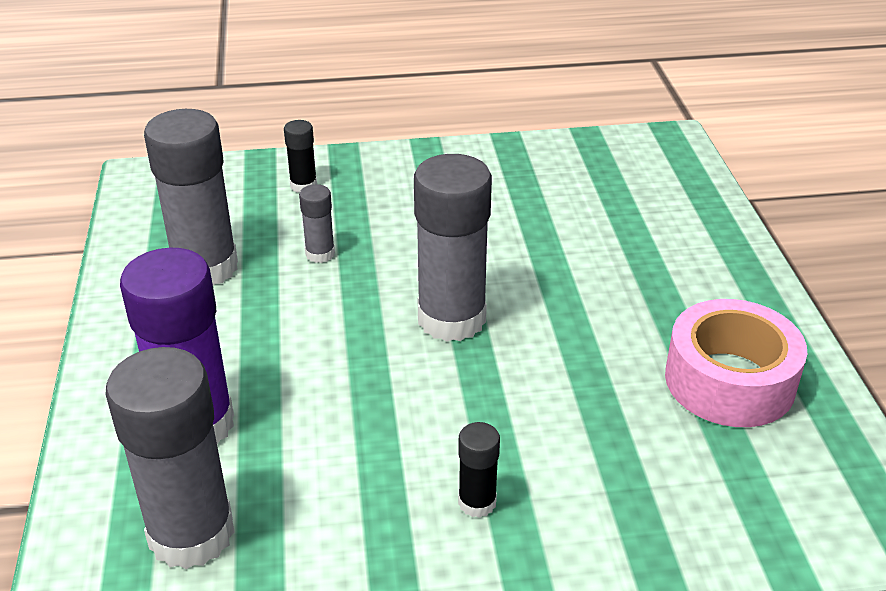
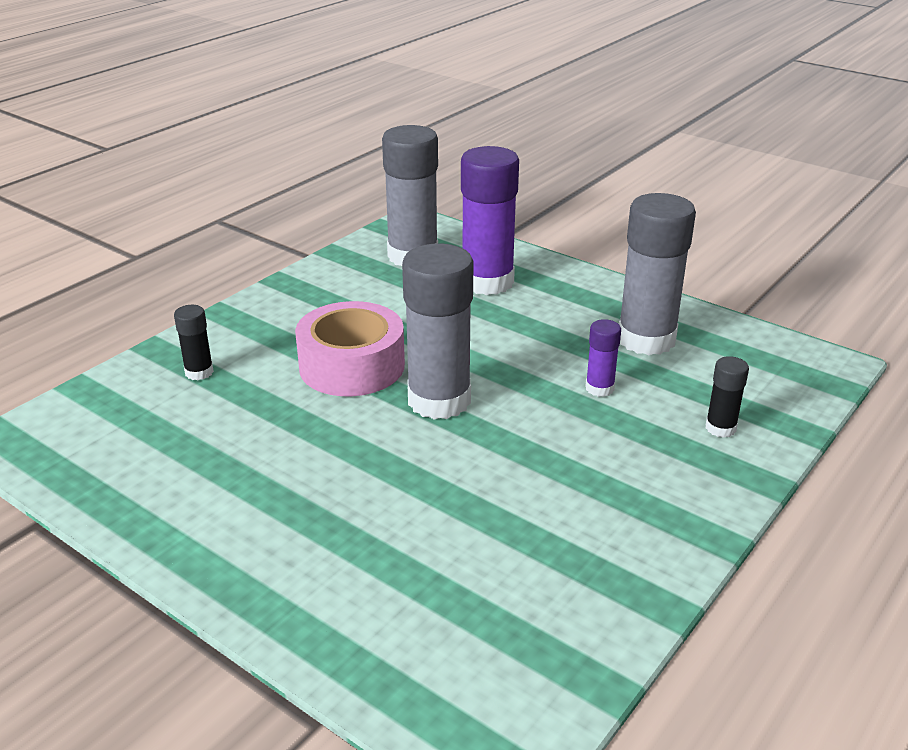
camera: 135 degrees right, 5 degrees down
grey glue stick [299,184,335,263] -> purple glue stick [585,319,621,397]
black glue stick [458,422,500,518] -> black glue stick moved to [174,305,214,380]
pink tape [665,299,807,427] -> pink tape moved to [295,301,405,396]

